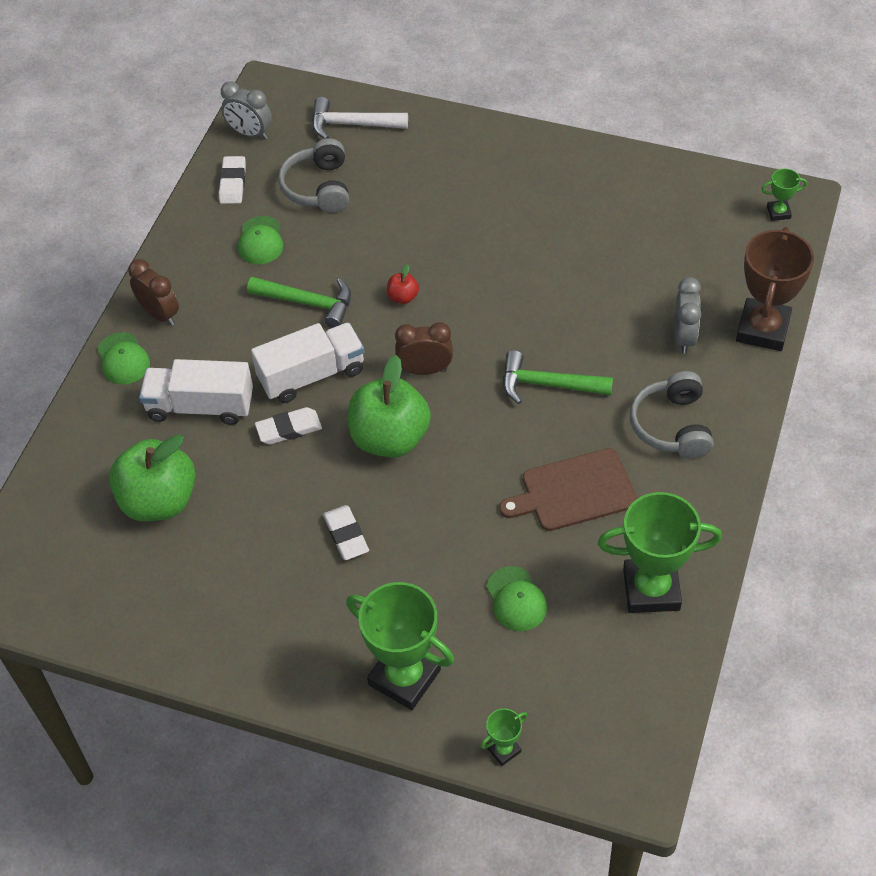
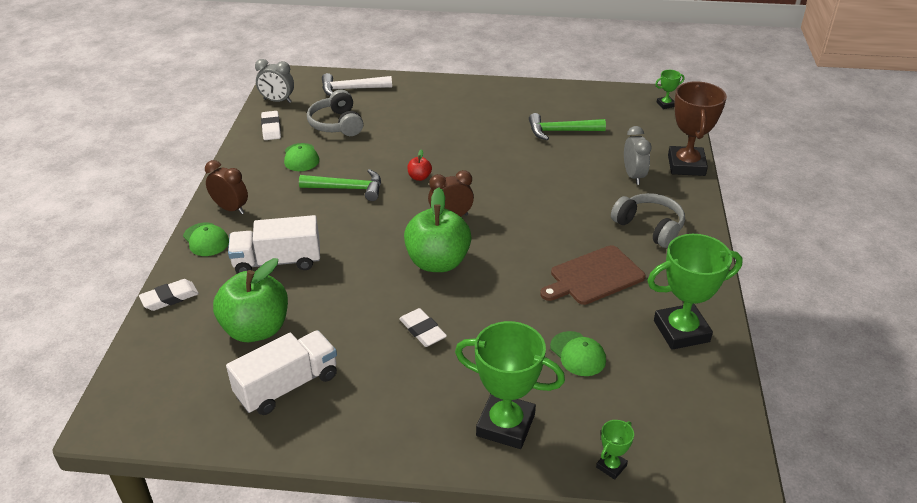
camera: 15 degrees left, 15 degrees down
white truck [251,323,364,403] -> white truck moved to [226,330,337,415]
white eraser [255,407,322,444] -> white eraser moved to [139,279,199,311]
green hammer [503,350,613,404] -> green hammer moved to [529,113,606,140]
grey headphones [630,371,714,458] -> grey headphones turned 150 degrees clockwise [611,193,685,248]

